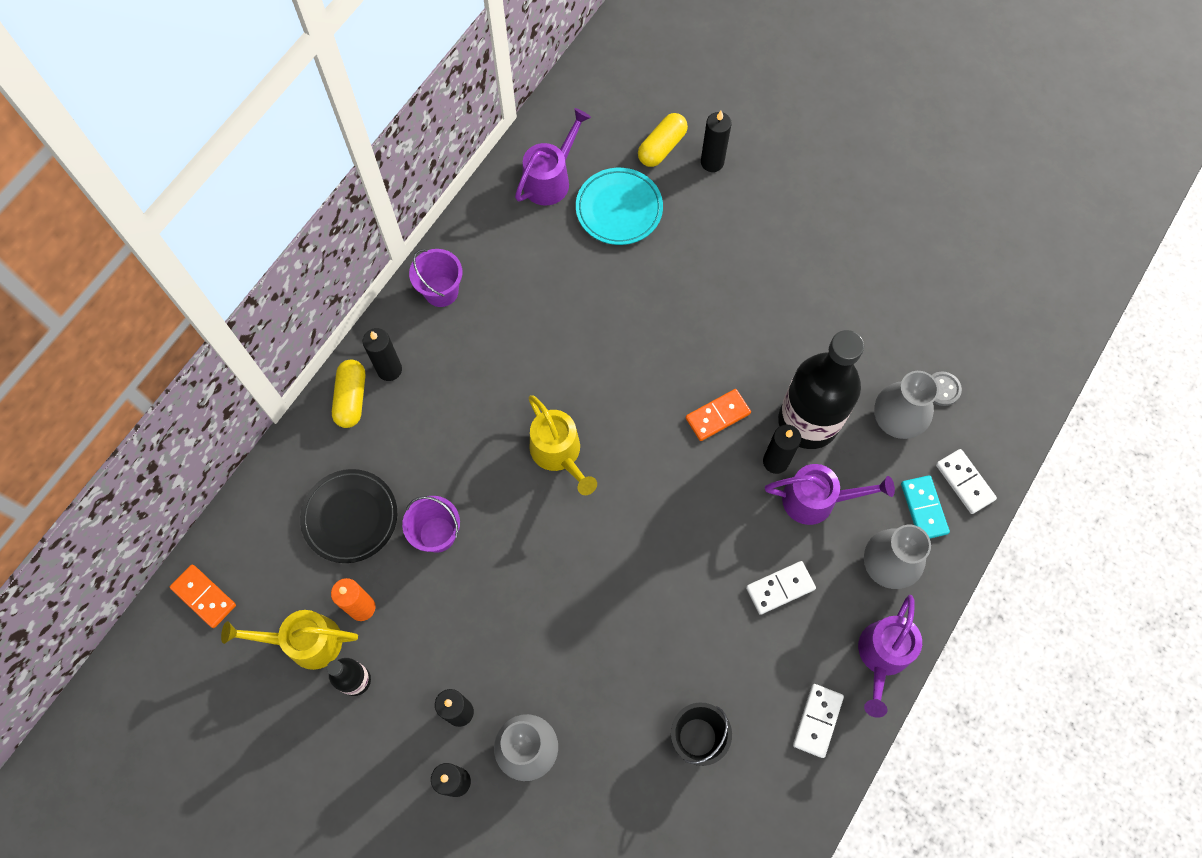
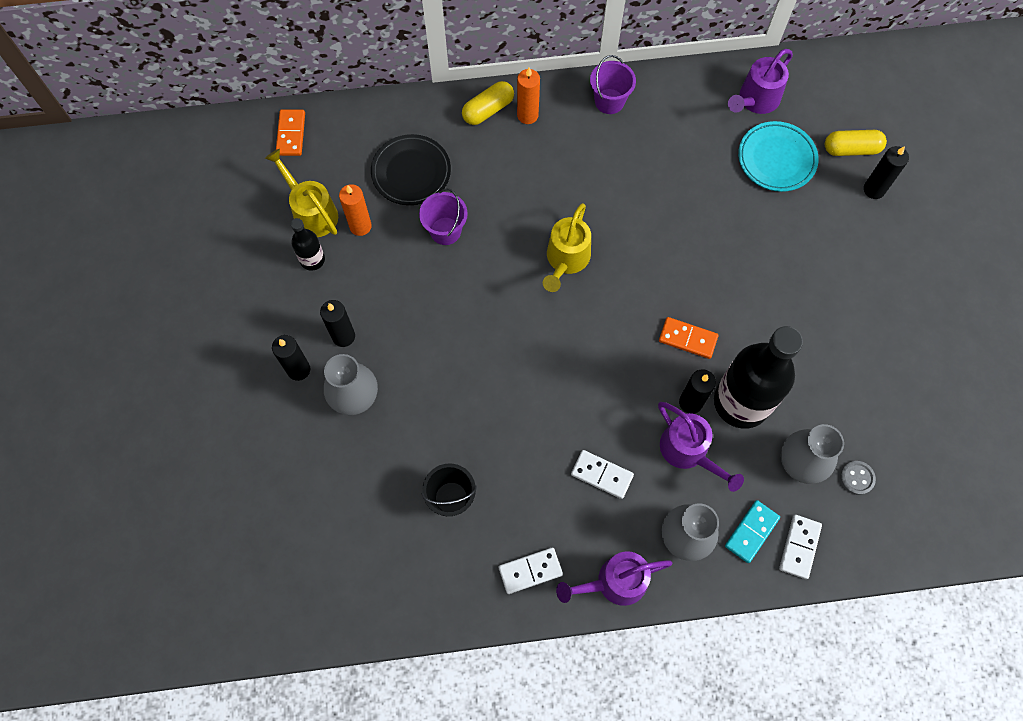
camera: 50 degrees right, 0 degrees up
black candle [363,328,402,381] -> orange candle [517,68,540,124]
purple watering can [515,108,591,206] -> purple watering can turned 135 degrees clockwise [728,49,793,114]

